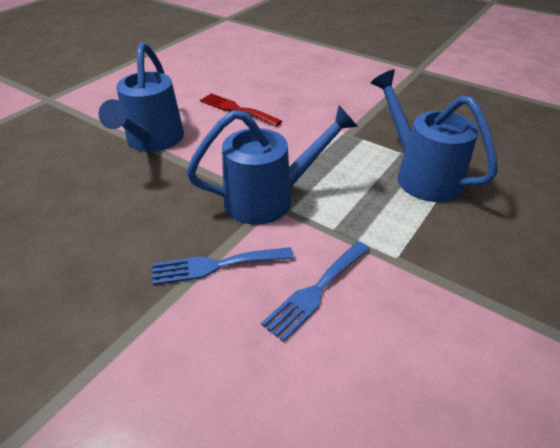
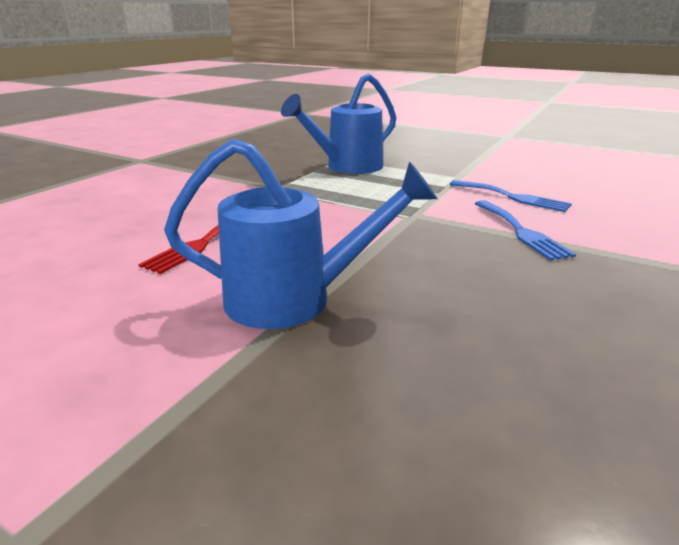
camera: 95 degrees left, 15 degrees down
blue watering can [186,105,358,224] -> none

